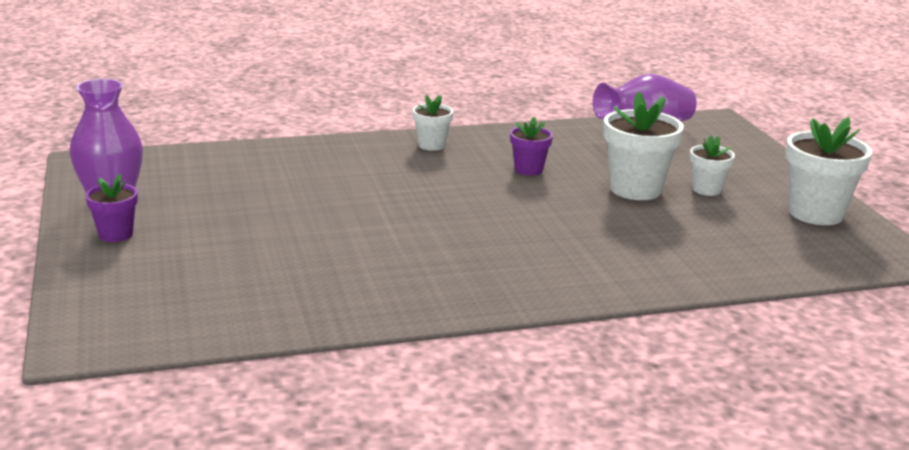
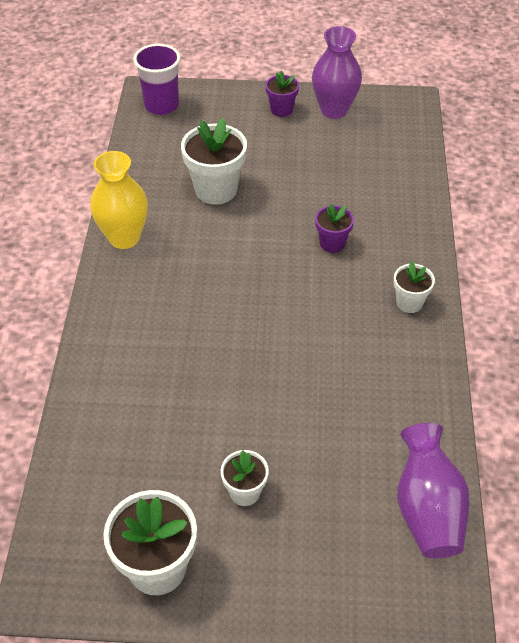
camera: 110 degrees right, 25 degrees up
purple flower pot [510,117,553,176] -> purple flower pot moved to [315,203,354,253]
white flower pot [603,92,684,200] -> white flower pot moved to [181,118,247,205]
none -> yellow vase [90,151,148,249]
none -> purple cup [133,44,181,115]

